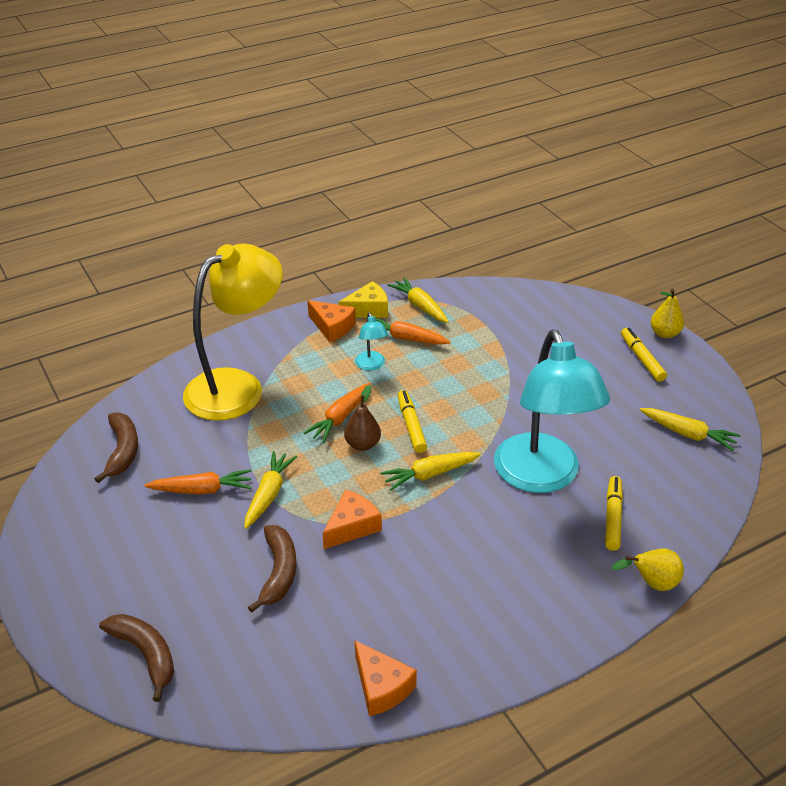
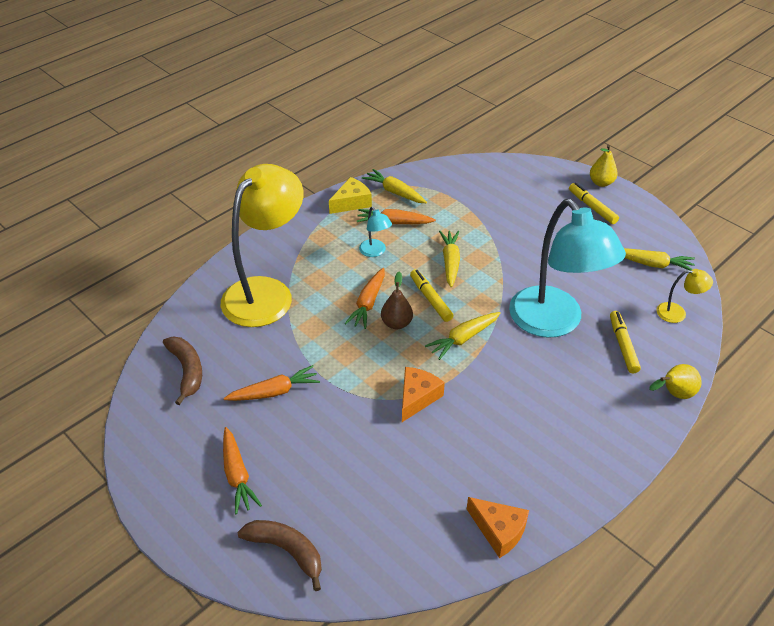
camera: 15 degrees left, 5 degrees up
yellow carrot [244,451,298,529] -> yellow carrot moved to [439,231,460,287]
brown banana [248,525,296,613] -> none
orange cheese [307,300,356,342] -> none
none -> orange carrot [223,427,262,514]
none -> yellow lamp [656,269,713,323]

